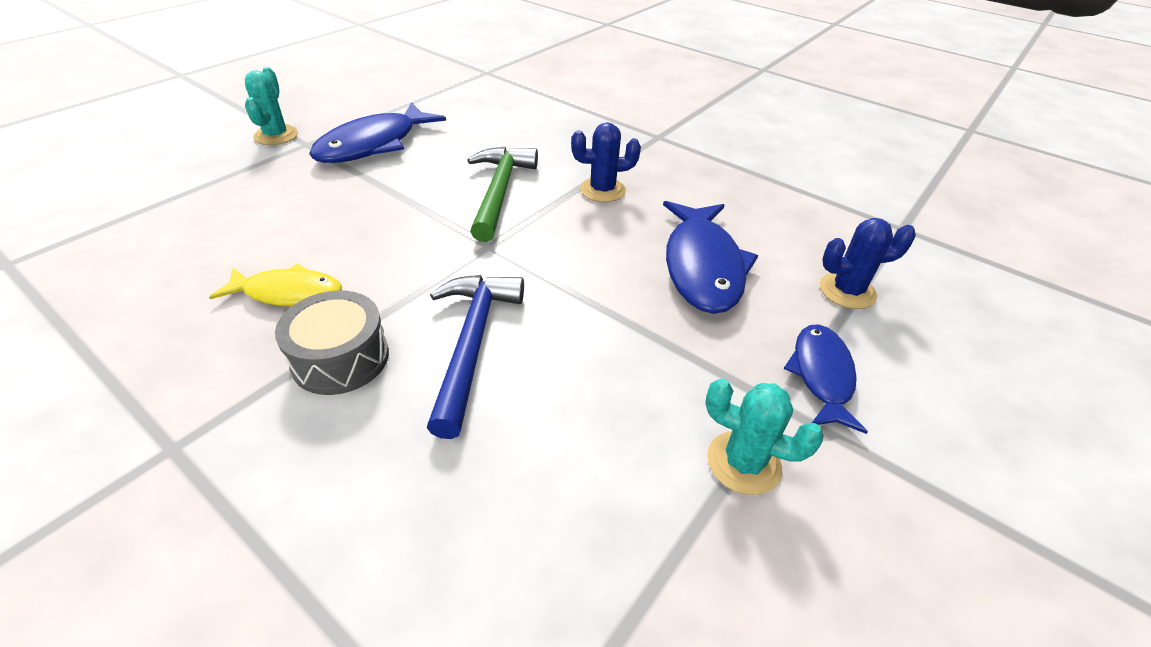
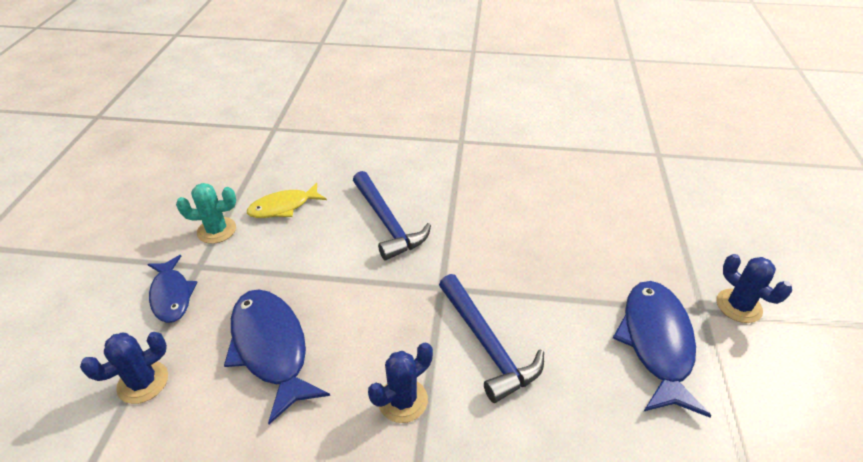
camera: 150 degrees right, 0 degrees up
yellow fish [209,263,342,306] -> yellow fish moved to [247,182,327,218]
turquoise cactus [245,67,298,145] -> blue cactus [717,254,792,323]
grey drum [275,290,389,395] -> none
green hammer [467,146,538,242] -> blue hammer [439,274,544,403]

